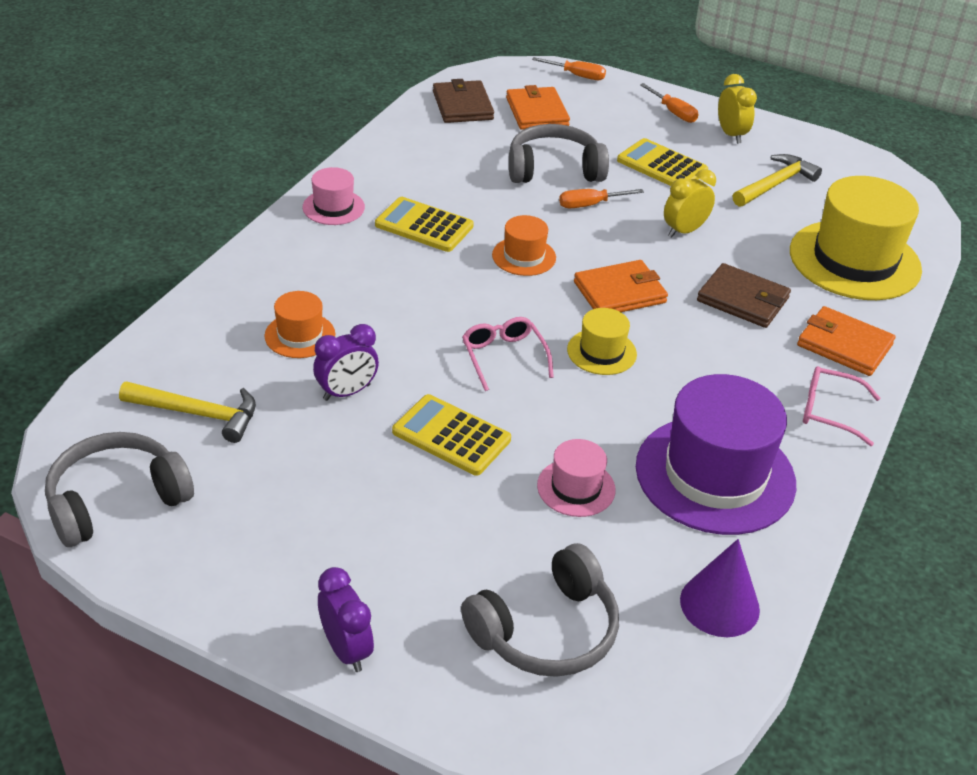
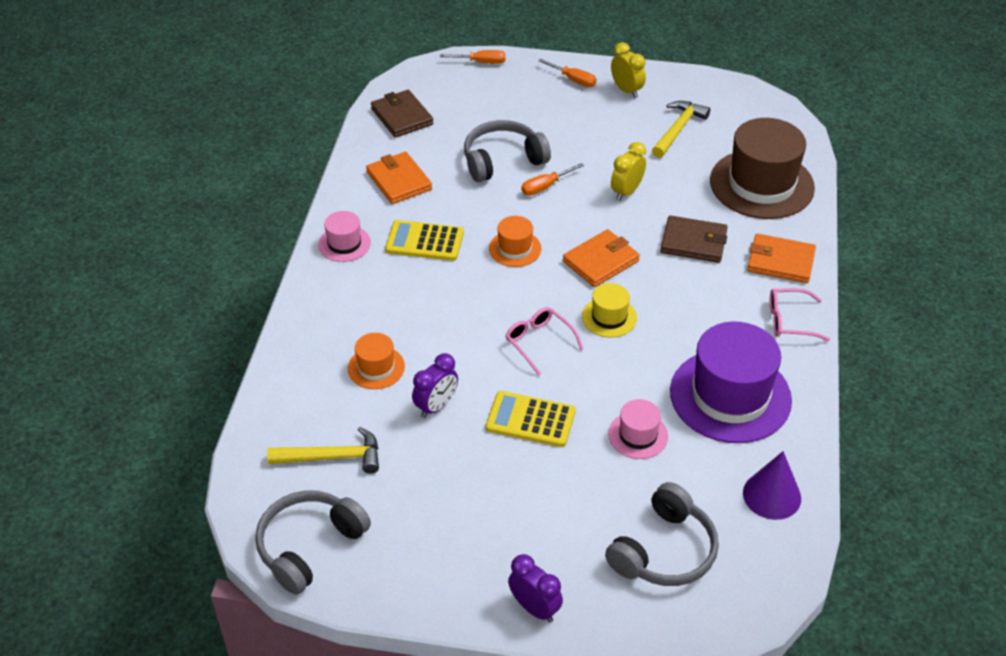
camera: 15 degrees left, 5 degrees up
orange wallet [506,85,570,130] -> orange wallet moved to [366,152,432,204]
yellow calculator [617,138,708,186] -> none
yellow hat [790,176,922,300] -> brown hat [710,118,815,219]

